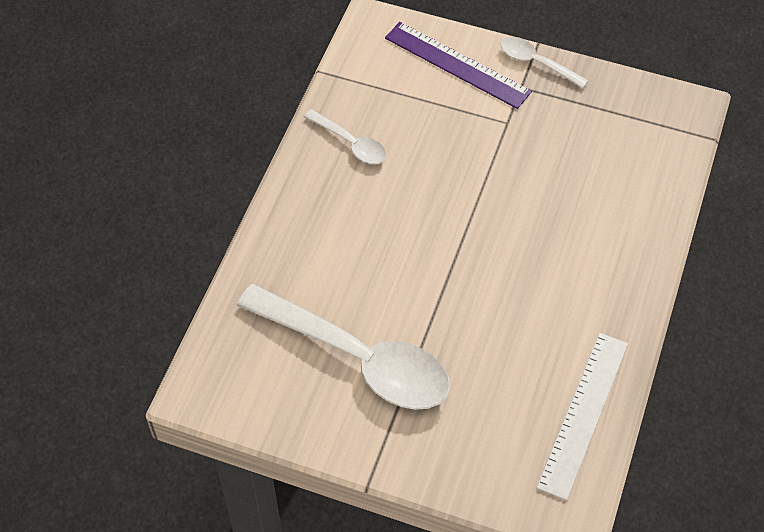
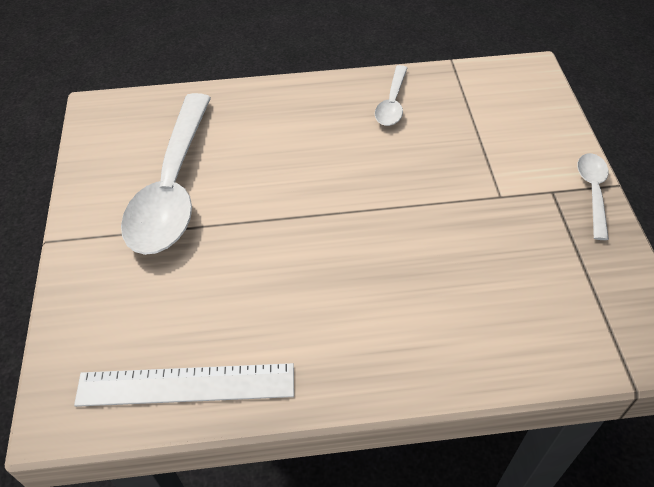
camera: 65 degrees right, 5 degrees down
purple ruler [385,22,532,109] -> none

